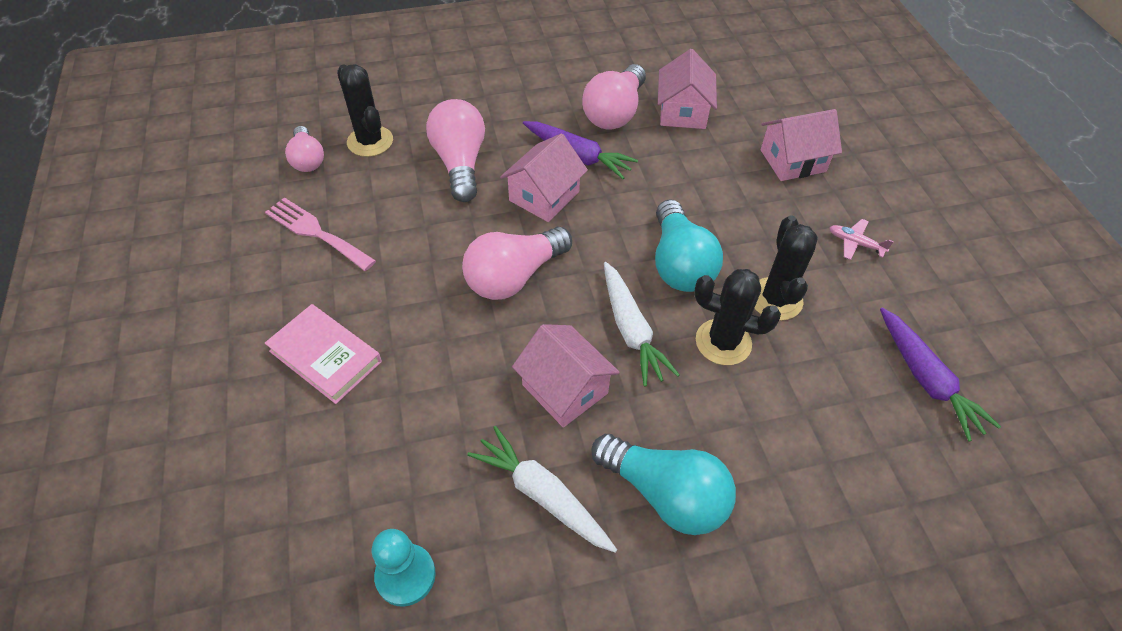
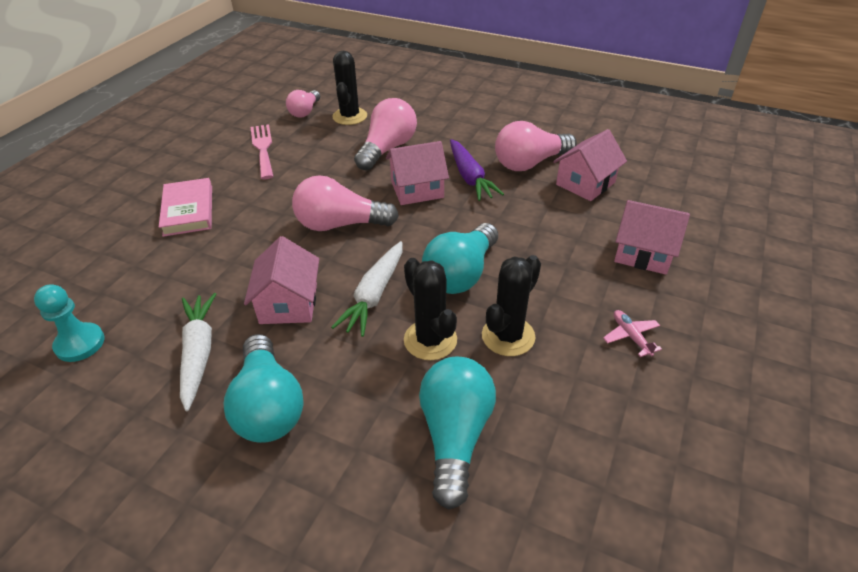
camera: 40 degrees right, 10 degrees down
purple carrot [880,308,1001,441] -> none
none -> turquoise light bulb [419,357,496,509]

